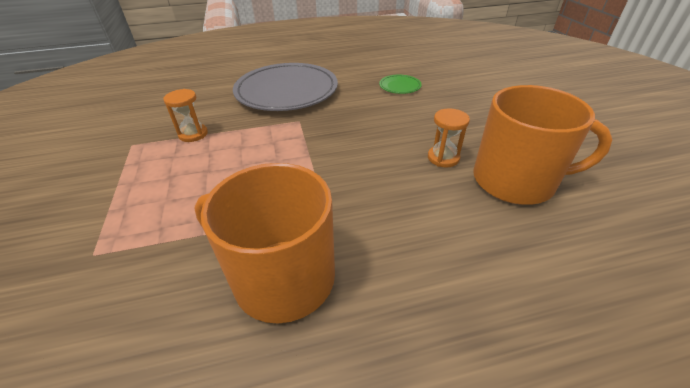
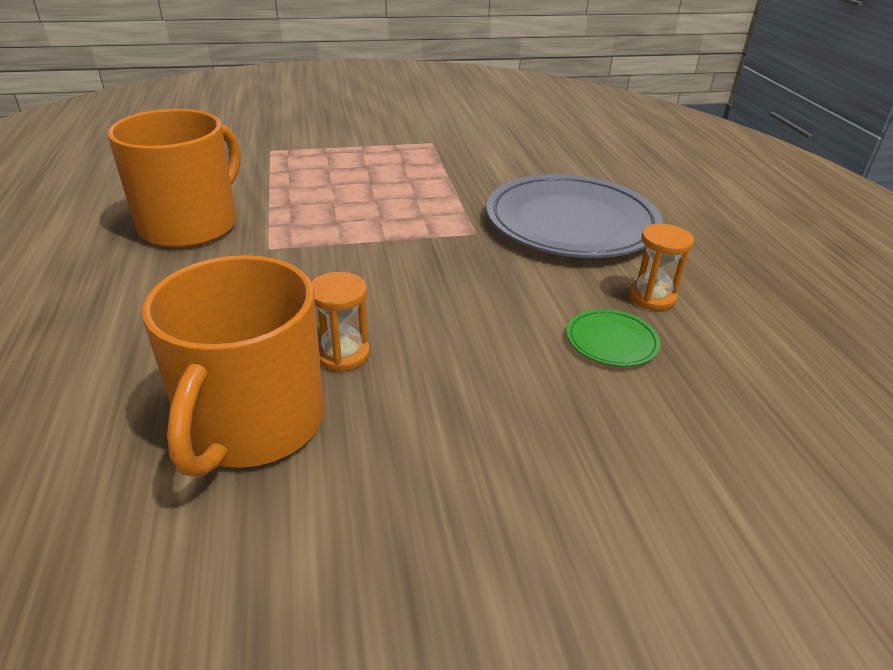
camera: 90 degrees right, 5 degrees down
orange hourglass [163,89,208,142] -> orange hourglass moved to [628,224,694,311]

